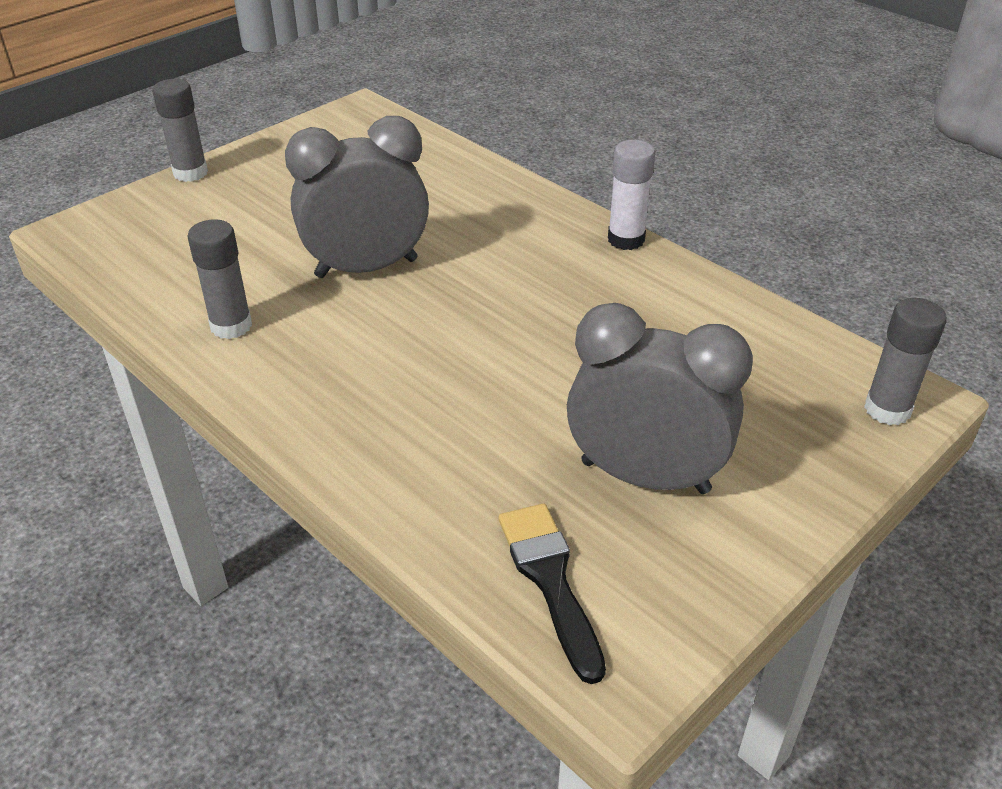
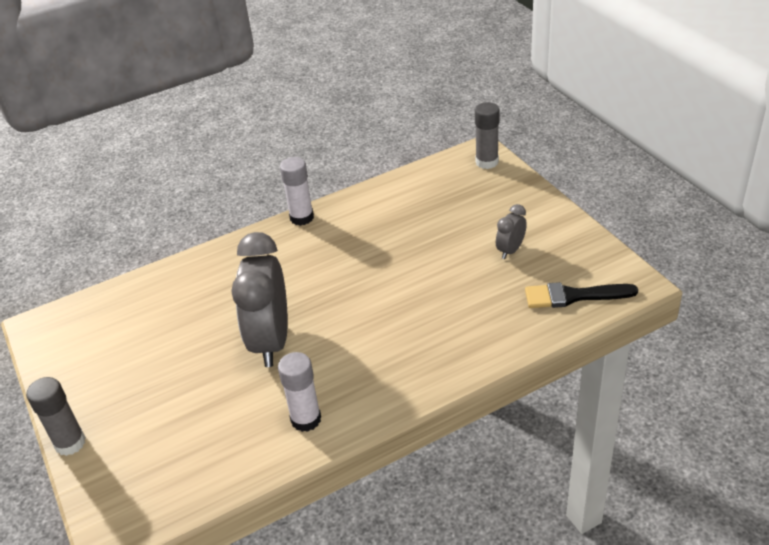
camera: 70 degrees left, 0 degrees up
grey glue stick [187,219,252,339] -> white glue stick [278,352,321,432]
grey clock [567,303,753,494] -> grey clock [496,204,527,259], size x0.46

